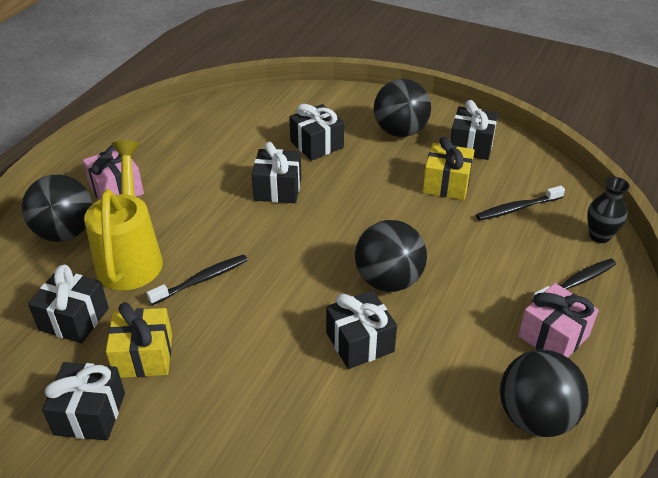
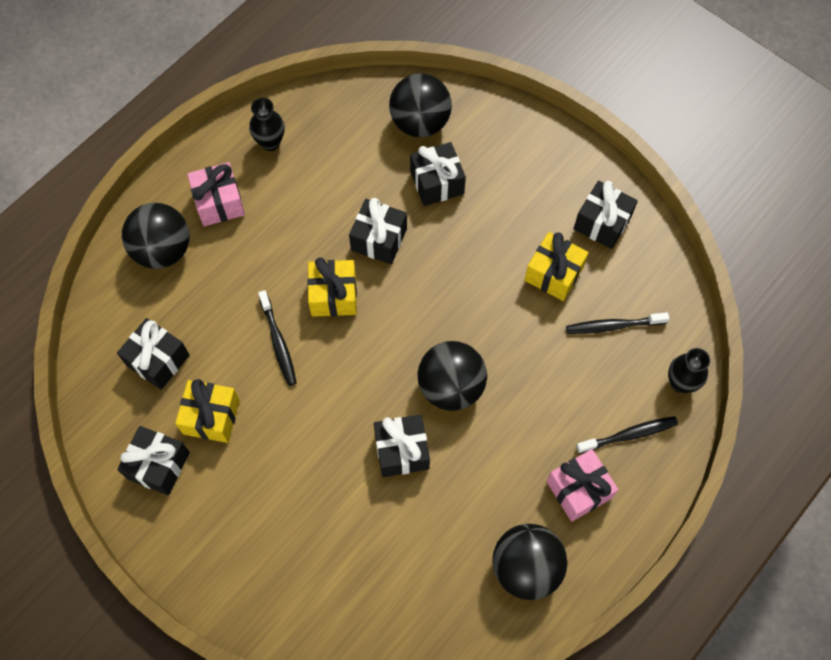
camera: 15 degrees right, 25 degrees up
yellow watering can [84,141,163,290] -> none
black toothbrush [147,254,248,305] -> black toothbrush turned 90 degrees clockwise [258,290,297,386]
black ball [374,79,431,137] -> black ball moved to [389,73,452,137]
none -> black vase [249,98,285,151]
none -> yellow gift [307,258,357,317]

